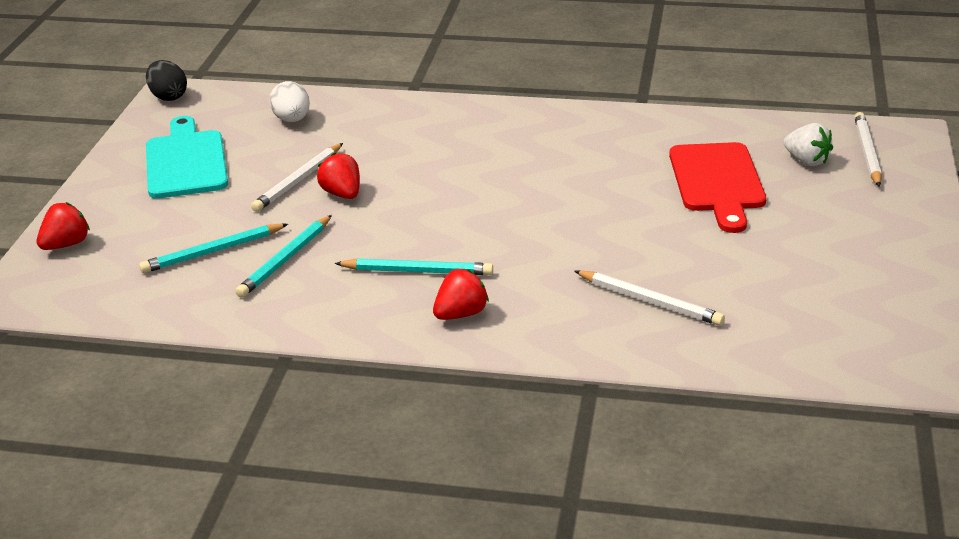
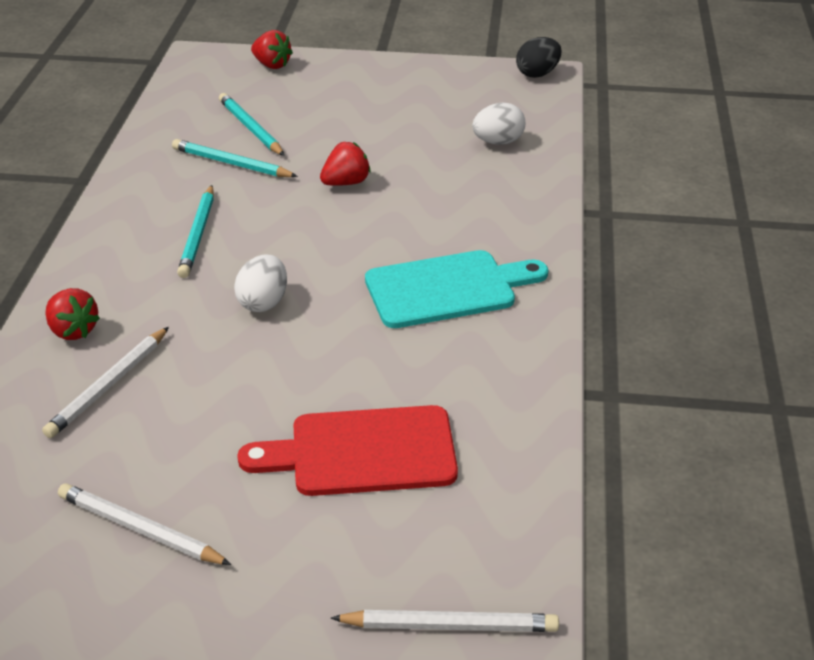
camera: 85 degrees right, 5 degrees up
turquoise cutting board [146,116,228,199] -> turquoise cutting board moved to [365,250,548,328]
white pencil [251,143,343,212] -> white pencil moved to [58,484,232,565]
red strawberry [433,269,489,320] -> red strawberry moved to [45,288,100,340]
white strawberry [784,123,833,166] -> none
none -> white egg [234,254,287,312]

